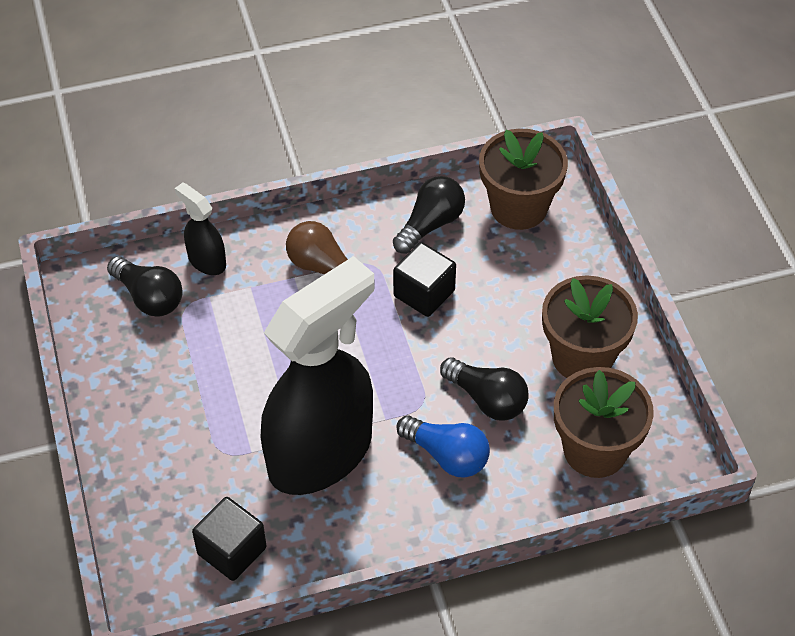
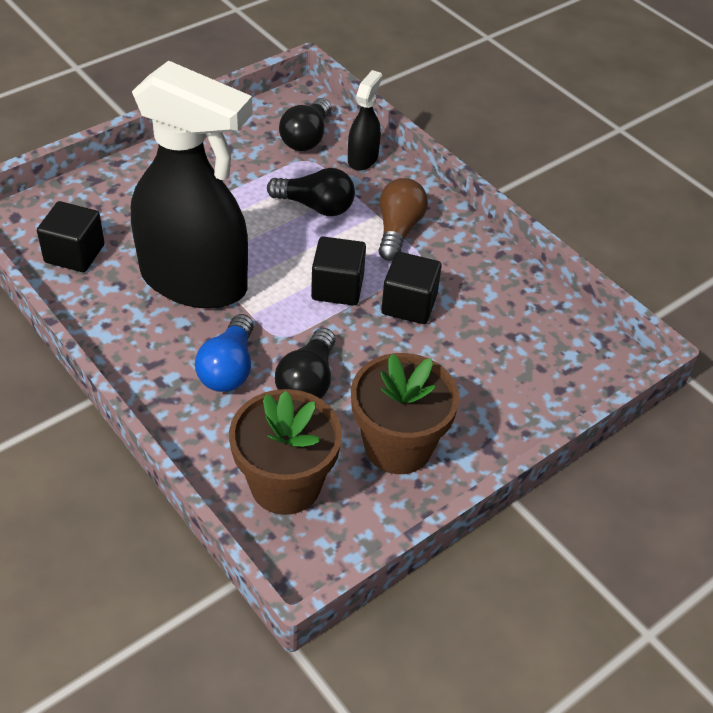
camera: 65 degrees right, 5 degrees down
black light bulb [393,176,465,254] -> black light bulb moved to [267,168,355,216]
brown flower pot [479,128,568,230] -> none
none -> black cube [311,237,366,306]

